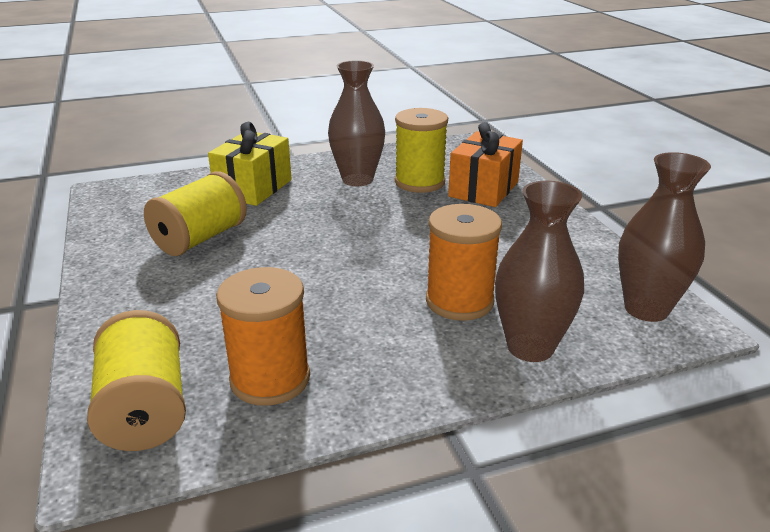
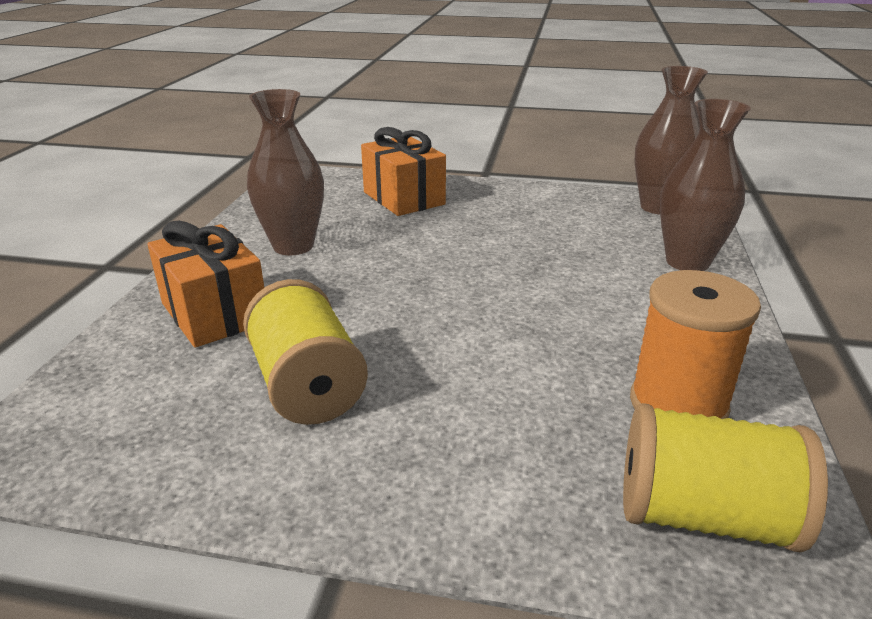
camera: 60 degrees left, 0 degrees up
yellow gift [208,122,292,206] -> orange gift [147,221,264,348]
yellow spool [395,108,448,193] -> none
orange spool [426,204,502,321] -> none

